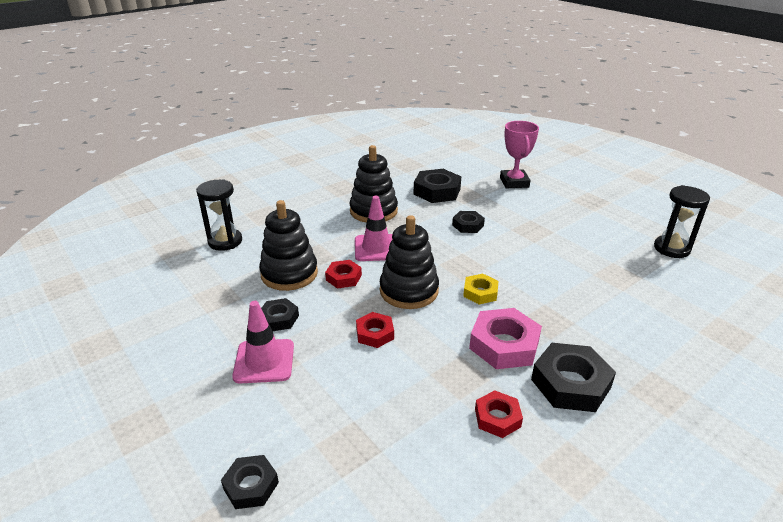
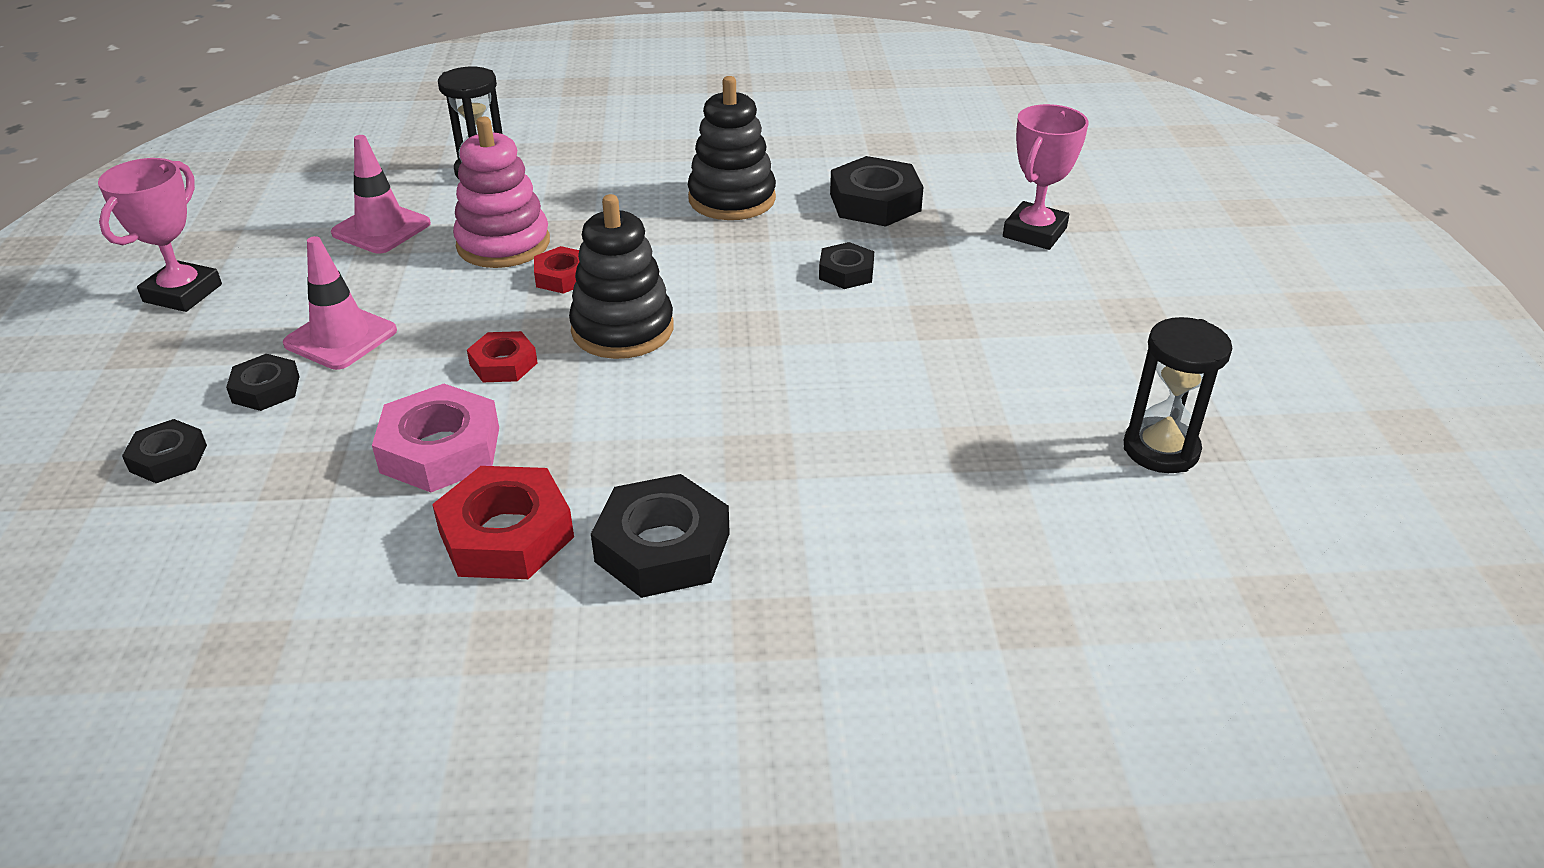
camera: 35 degrees right, 5 degrees up
black stacking toy [259,200,318,291] -> pink stacking toy [453,116,550,268]
black nut [261,298,299,331] -> black nut moved to [226,354,300,411]
pink traffic cone [355,196,393,261] -> pink traffic cone moved to [331,135,431,254]
yellow nut [463,274,498,305] -> none
pink nut [469,308,542,369] -> pink nut moved to [372,384,499,492]
red nut [475,390,523,438] -> red nut [432,466,574,579], size x1.71
none -> pink trophy [98,158,222,312]

